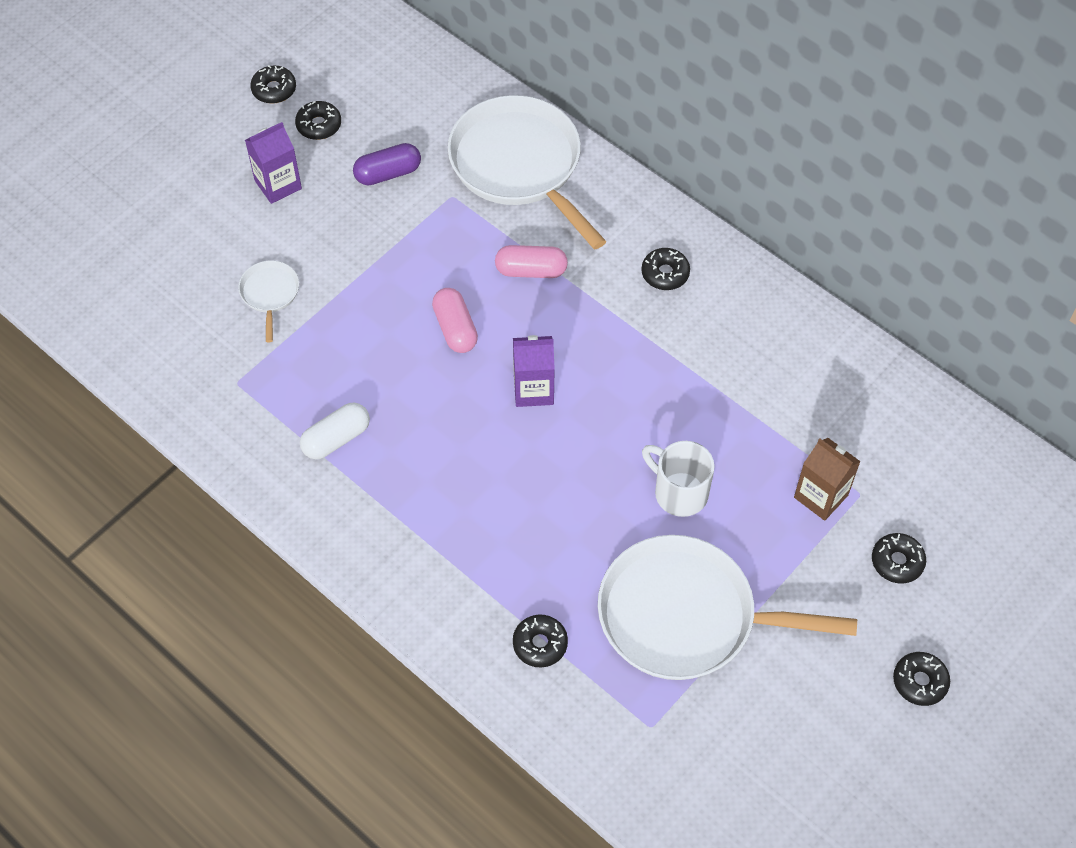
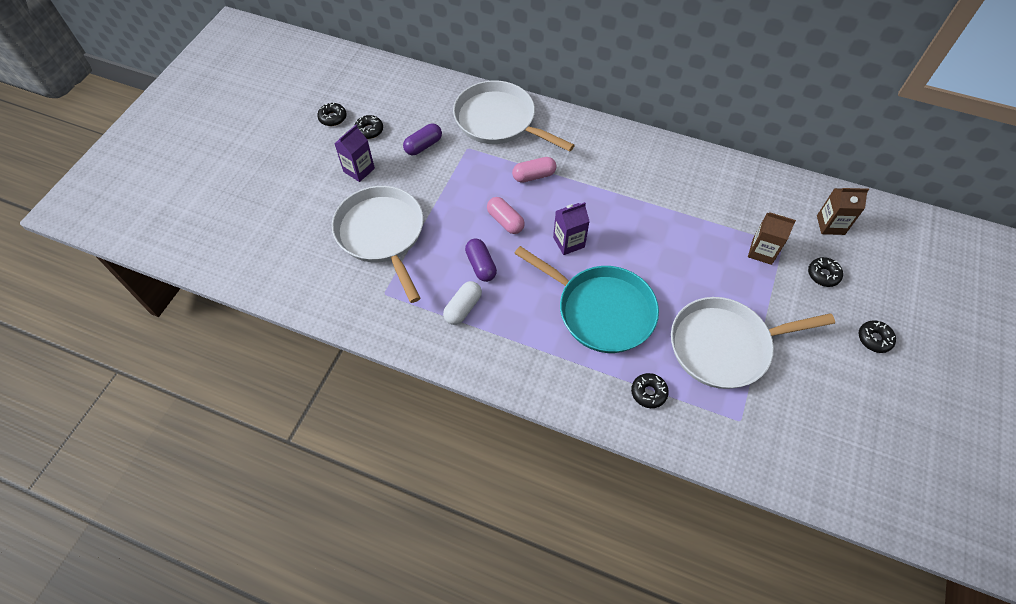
camera: 20 degrees left, 0 degrees up
white pan [238,260,299,342] -> white pan [332,186,424,303], size x2.29
black donut [641,248,690,290] -> none
white mug [642,441,715,517] -> none
none -> purple capsule [465,239,497,282]
none -> turquoise pan [514,246,659,353]
none -> brown carton [817,188,869,235]

